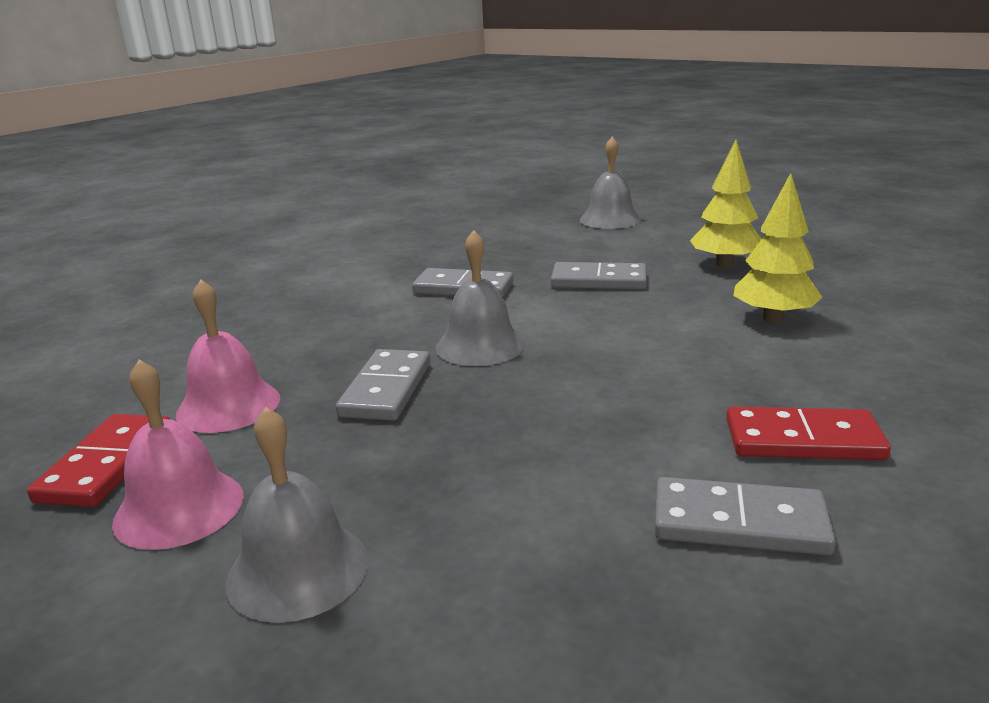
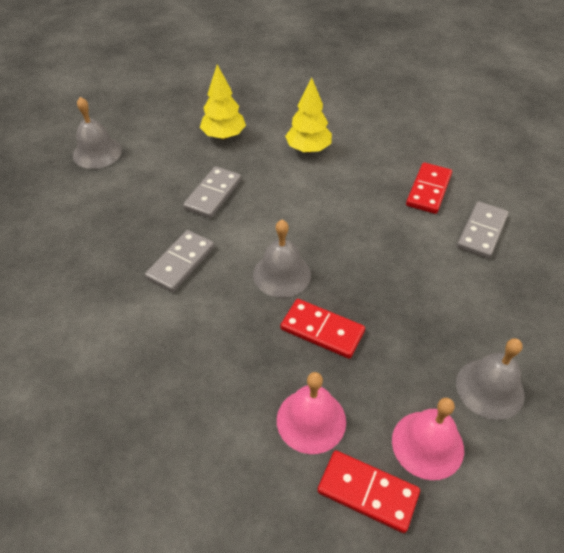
camera: 75 degrees left, 25 degrees up
grey domino [336,349,430,421] -> red domino [281,299,365,359]

